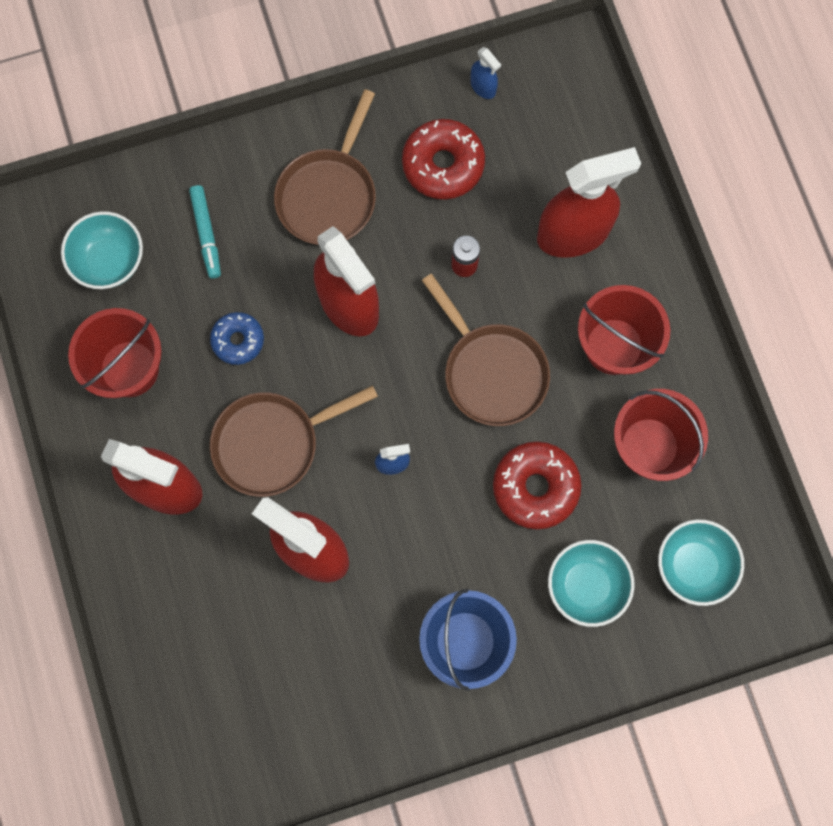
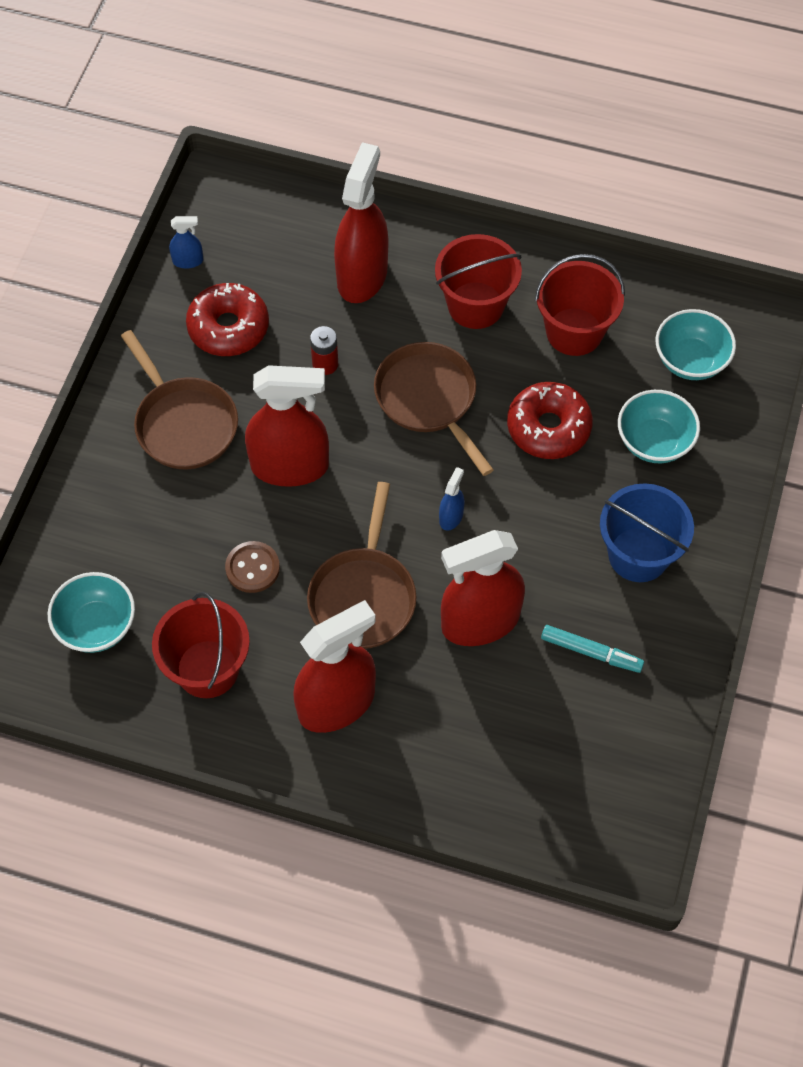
camera: 55 degrees left, 15 degrees down
turquoise marker [189,185,221,278] -> turquoise marker moved to [541,625,644,673]
blue donut [210,312,264,365] -> brown button [225,541,280,593]
brown pan [422,274,550,426] -> brown pan turned 120 degrees counterclockwise [374,342,494,476]

